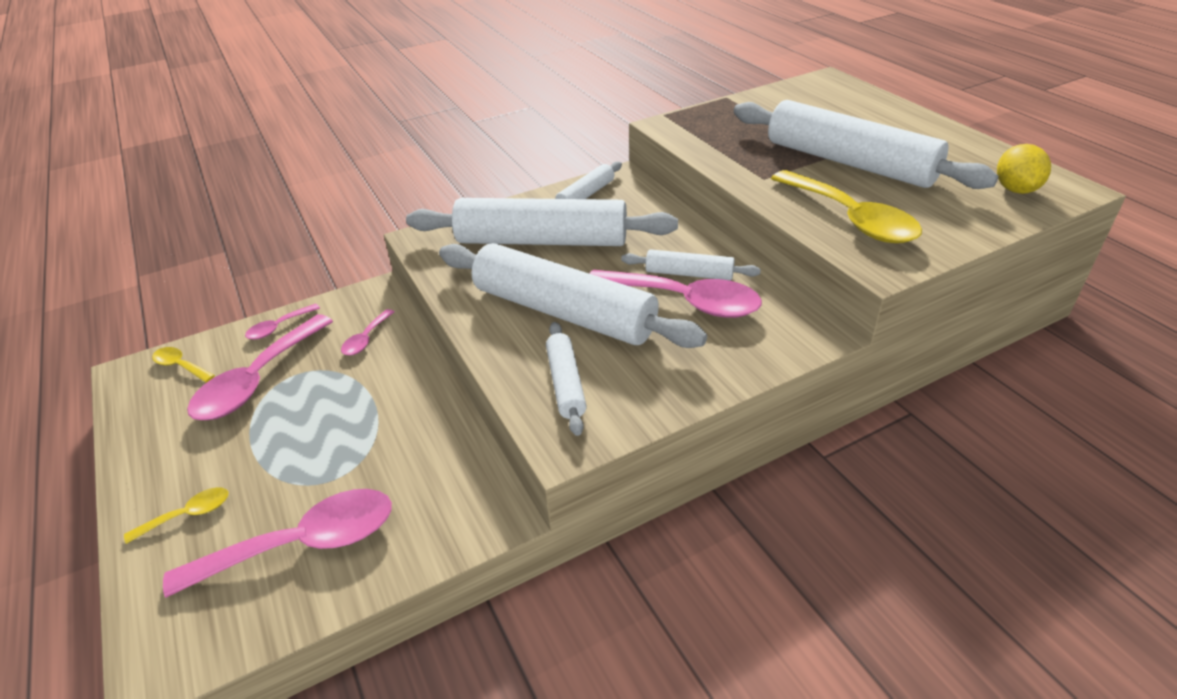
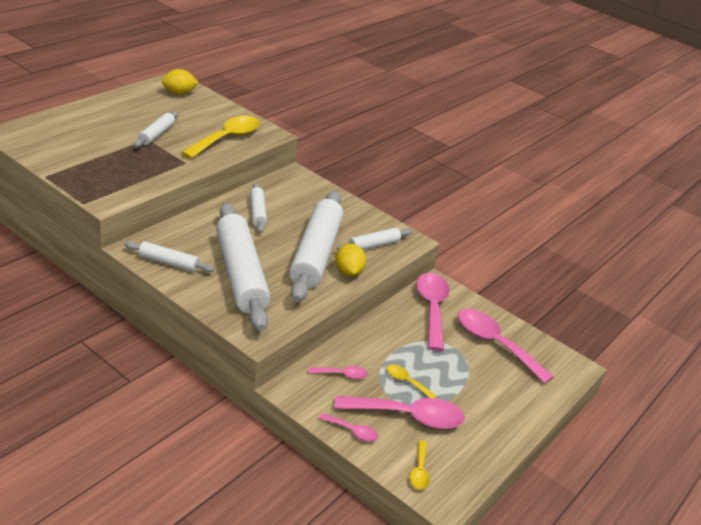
camera: 120 degrees left, 5 degrees down
yellow spoon [124,487,228,544] -> yellow spoon moved to [387,364,437,398]
pink spoon [589,270,762,318] -> pink spoon moved to [416,273,450,351]
white rolling pin [734,100,999,189] -> white rolling pin [134,111,178,147], size x0.47
none -> yellow lemon [335,243,366,276]

